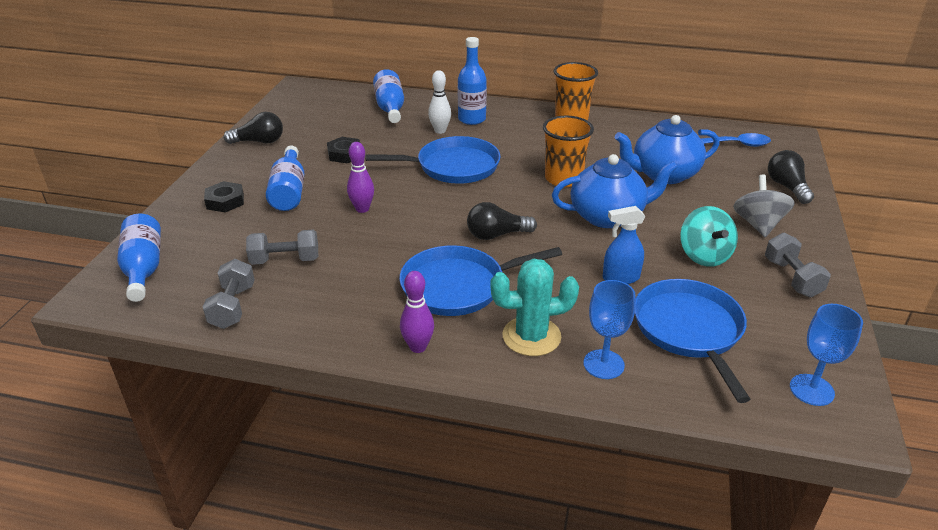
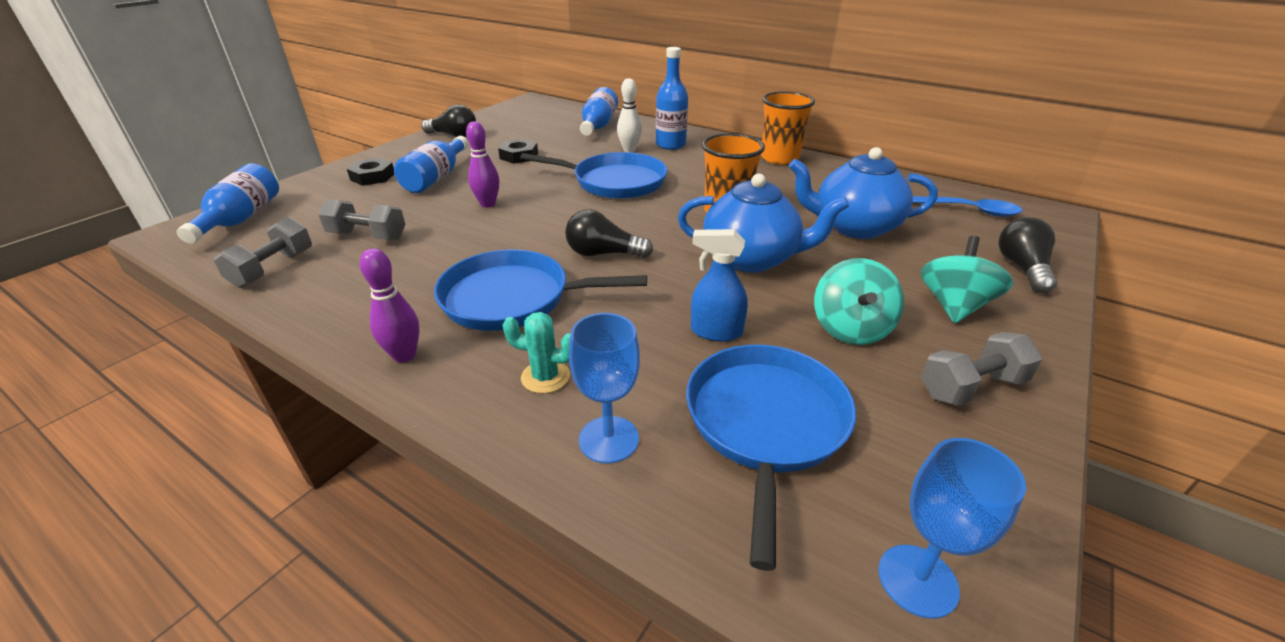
camera: 20 degrees right, 0 degrees up
turquoise cactus [490,259,579,356] -> turquoise cactus [503,312,570,394], size x0.61
grey spinning top [733,175,795,237] -> turquoise spinning top [921,236,1013,323]
grey dumbbell [765,233,831,297] -> grey dumbbell turned 60 degrees clockwise [921,332,1042,406]

